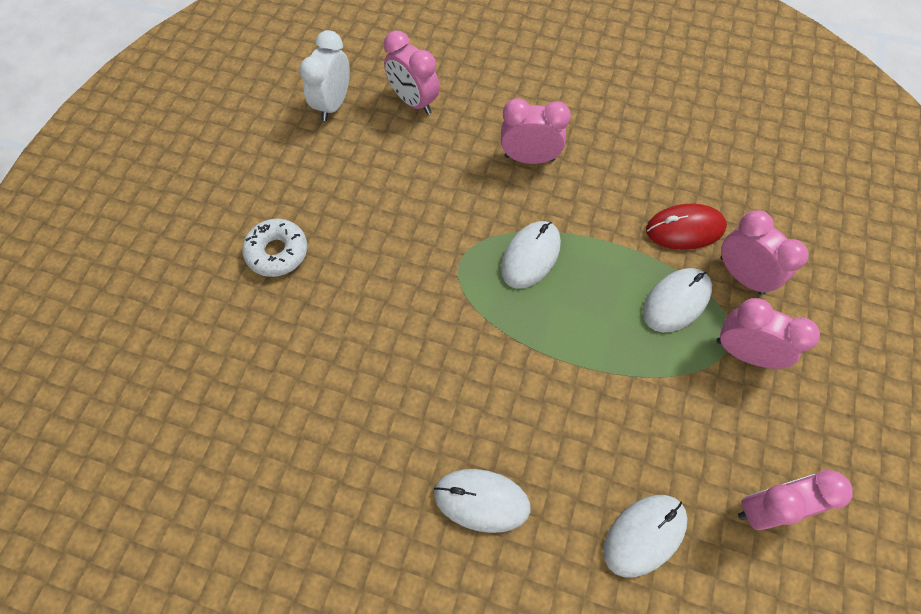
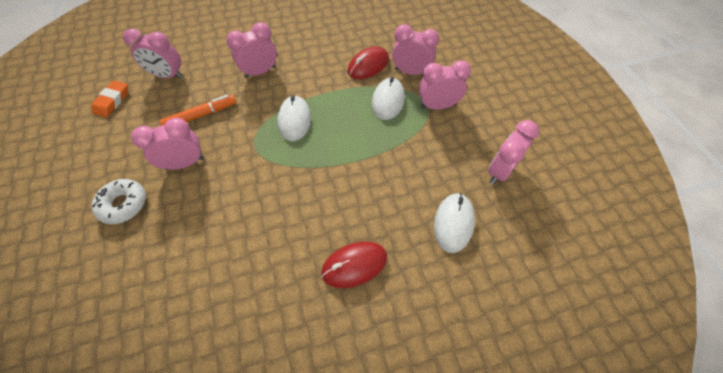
camera: 35 degrees left, 5 degrees down
white clock [300,30,350,121] -> orange eraser [91,80,128,117]
white mouse [434,469,531,533] -> red mouse [321,241,387,288]
none -> pink clock [131,118,204,170]
none -> orange marker [160,95,236,126]

